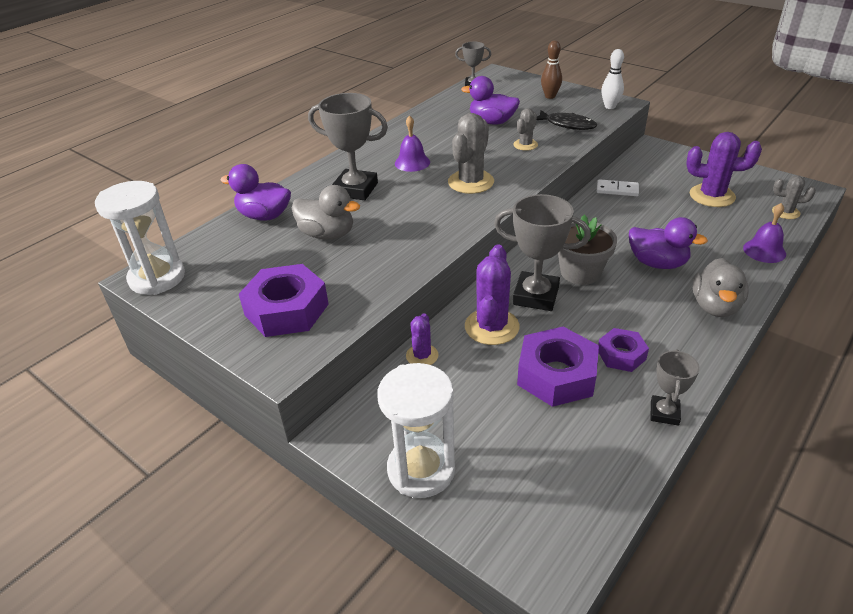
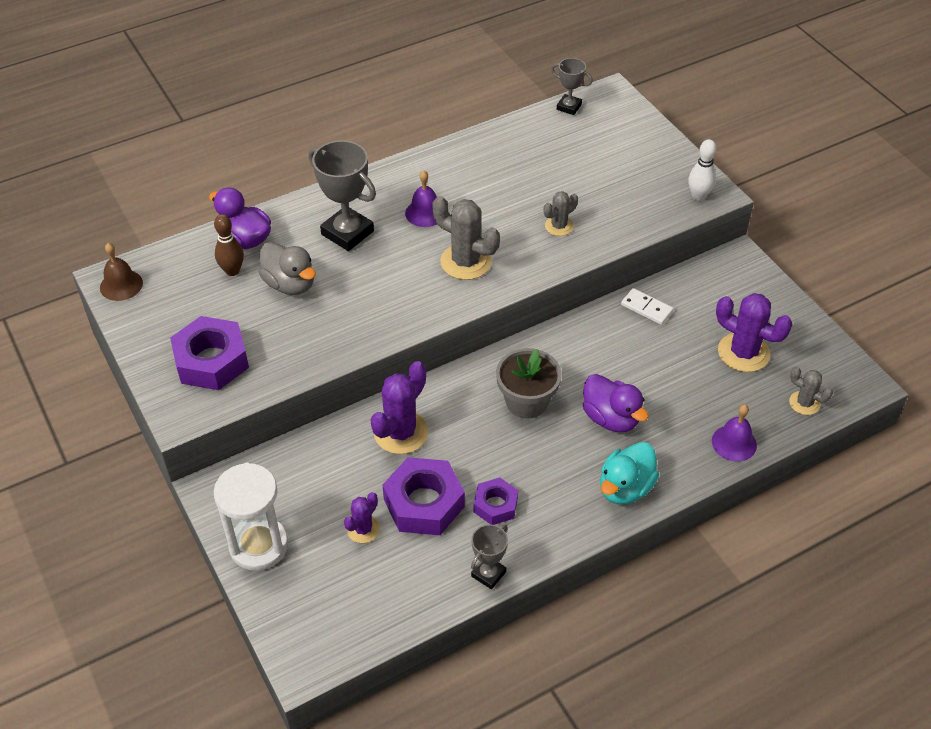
camera: 20 degrees right, 10 degrees up
white hourglass [95,181,185,295] -> brown bell [100,243,143,301]
purple cactus [406,313,438,365] -> purple cactus moved to [344,492,380,543]
grey cactus [448,113,494,194] -> grey cactus turned 75 degrees clockwise [432,196,500,280]
purple duck [461,76,520,124] -> none
grey trophy [494,194,591,311] -> none
black fish [537,110,597,130] -> none
brown bowling pin [541,40,562,99] -> brown bowling pin moved to [214,214,244,276]
grey duck [693,258,749,317] -> turquoise duck [600,442,659,504]

